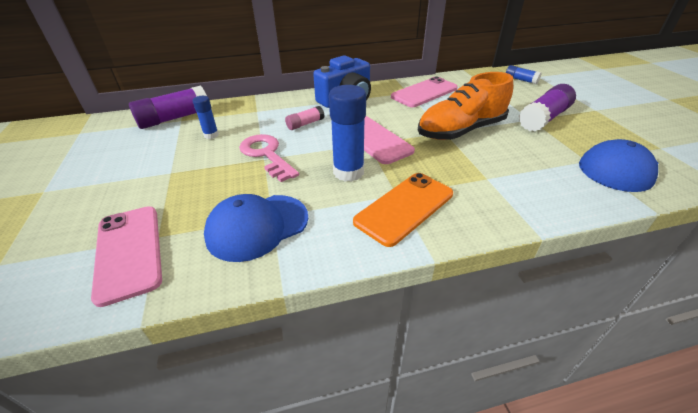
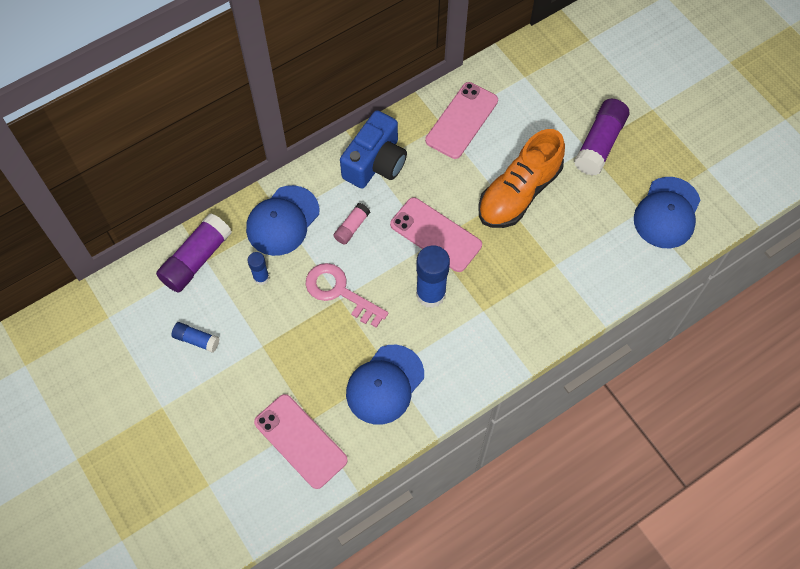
camera: 20 degrees left, 25 degrees up
orange phone [353,173,453,247] -> none
blue glue stick [506,65,541,84] -> blue glue stick moved to [171,322,219,352]
none -> blue cap [246,185,319,256]

